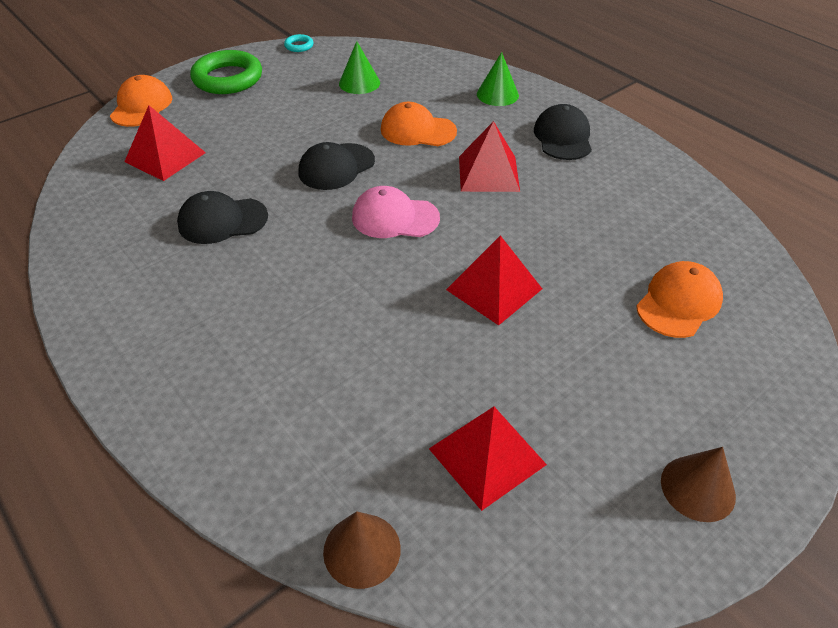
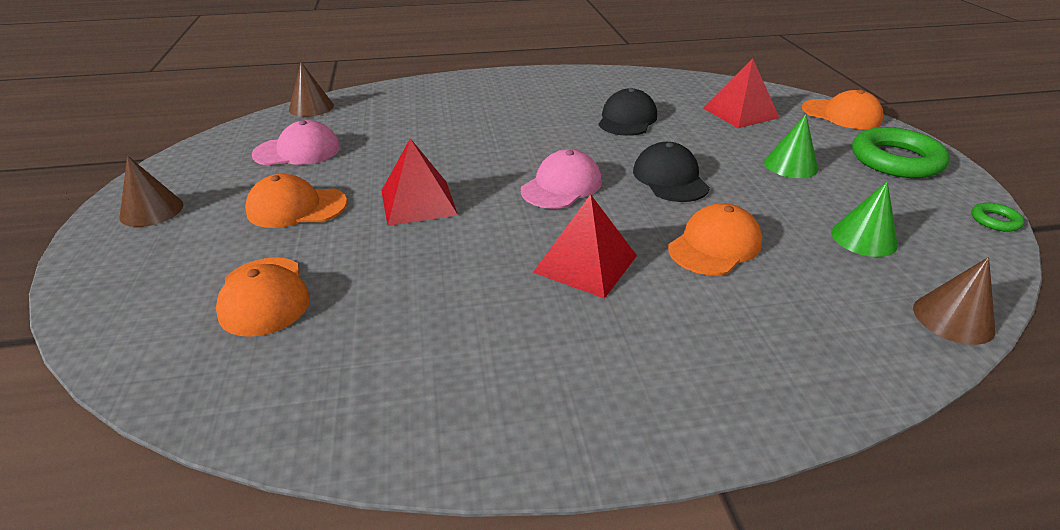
camera: 120 degrees right, 10 degrees down
turquoise ring [284,34,313,52] -> green ring [971,202,1024,232]
red pyramid [429,407,547,511] -> pink cap [252,120,341,166]
green cone [477,52,519,106] -> green cone moved to [764,114,818,178]
black cap [534,104,592,160] -> none
none -> orange cap [245,174,347,228]
none -> brown cone [913,257,996,345]

